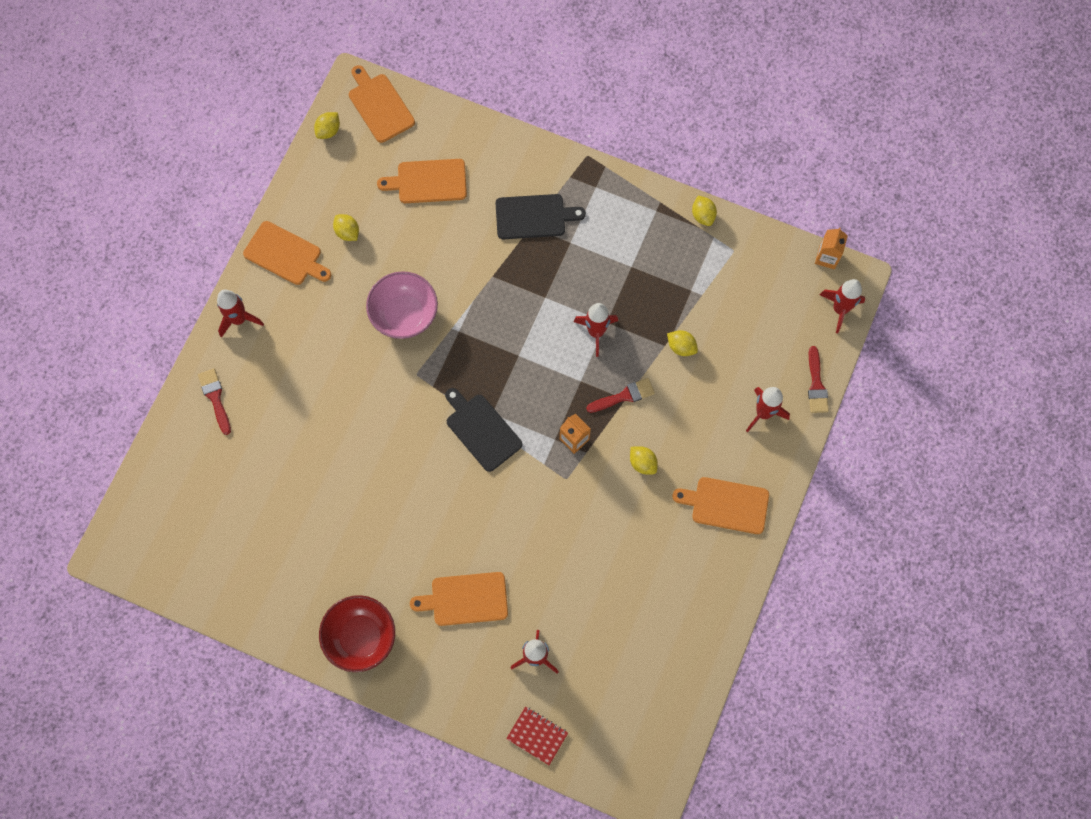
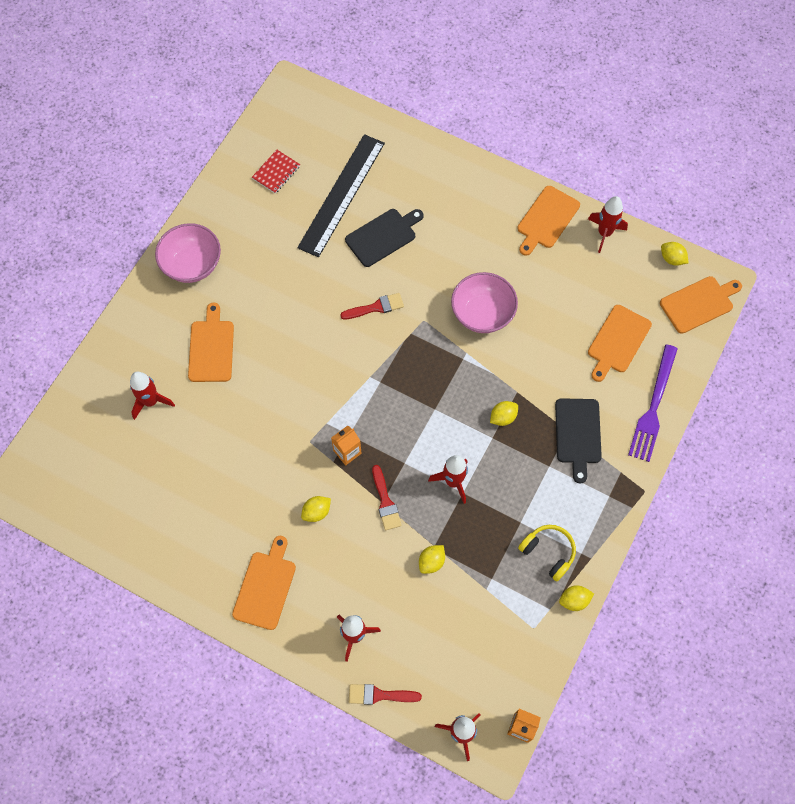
camera: 95 degrees right, 5 degrees down
red brush [198,369,231,435] -> red brush moved to [340,293,404,320]
red rocket [217,290,264,338] -> red rocket moved to [588,196,628,253]
red bowl [319,595,395,672] -> pink bowl [155,223,221,283]
yellow lemon [333,214,359,241] -> yellow lemon moved to [490,401,518,426]
orange cutting board [377,159,467,203] -> orange cutting board turned 150 degrees counterclockwise [588,305,652,382]
black cutting board [445,388,522,472] -> black cutting board moved to [345,209,423,267]
red notebook [506,706,568,765] -> red notebook moved to [252,150,300,194]
none -> black ruler [297,134,385,257]
none -> yellow headphones [518,525,576,581]
none -> purple fork [628,344,678,462]

